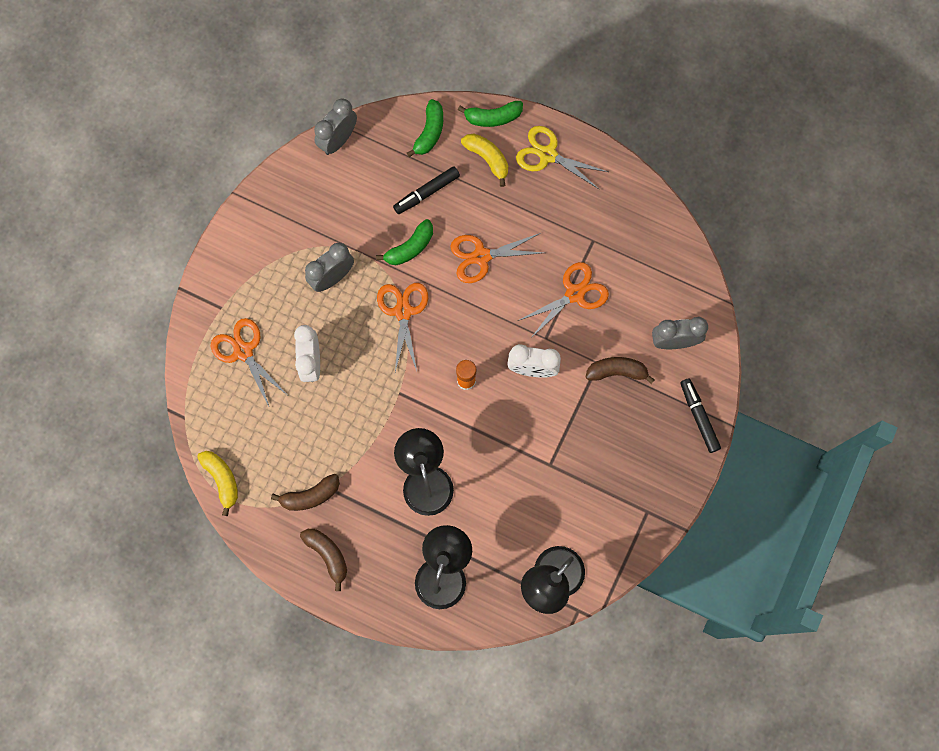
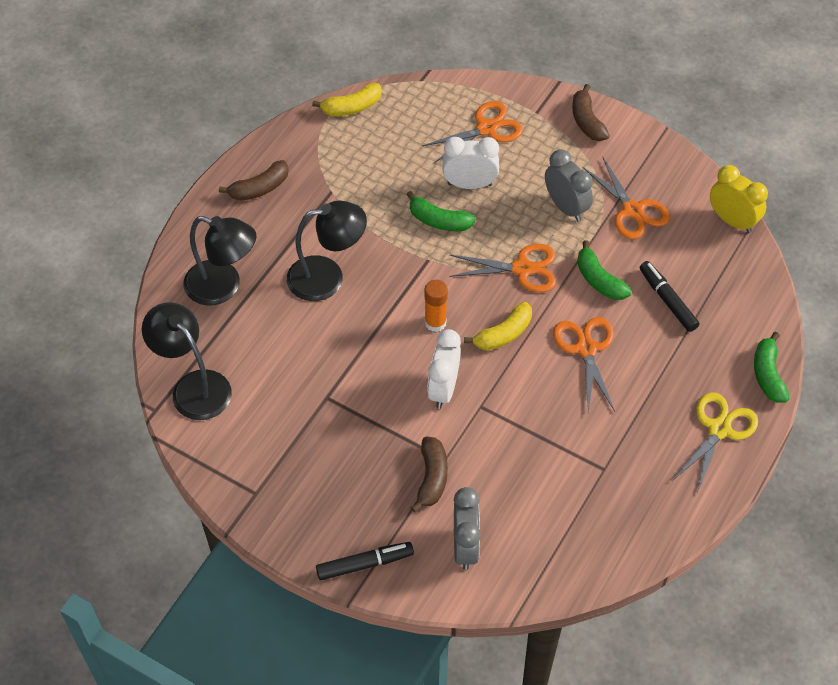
camera: 95 degrees right, 20 degrees down
brown banana [271,474,340,511] -> brown banana moved to [572,84,610,141]
grey clock [314,99,357,155] -> yellow clock [710,165,768,233]
green banana [407,99,443,157] -> green banana moved to [406,191,476,231]
yellow banana [461,134,508,187] -> yellow banana moved to [464,302,532,351]
orange scissors [518,262,609,339] -> orange scissors moved to [582,158,670,239]

